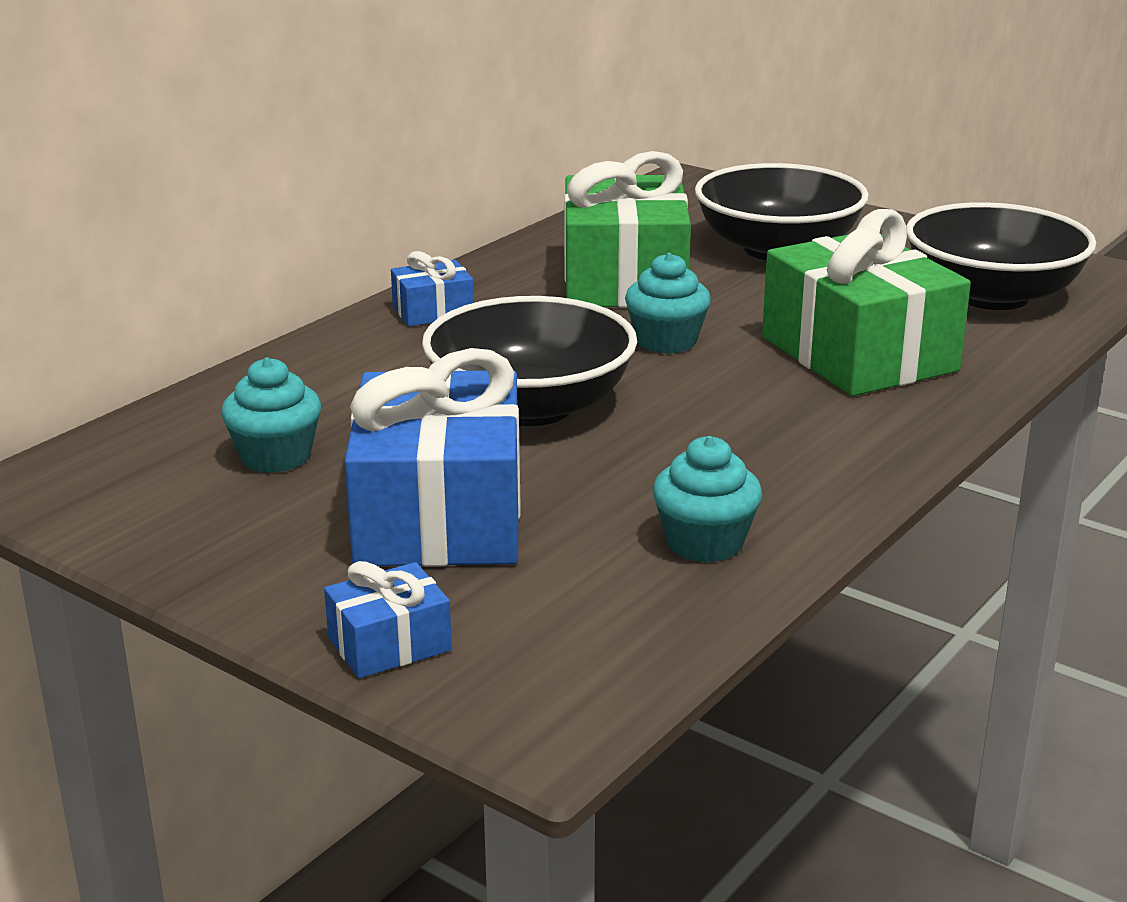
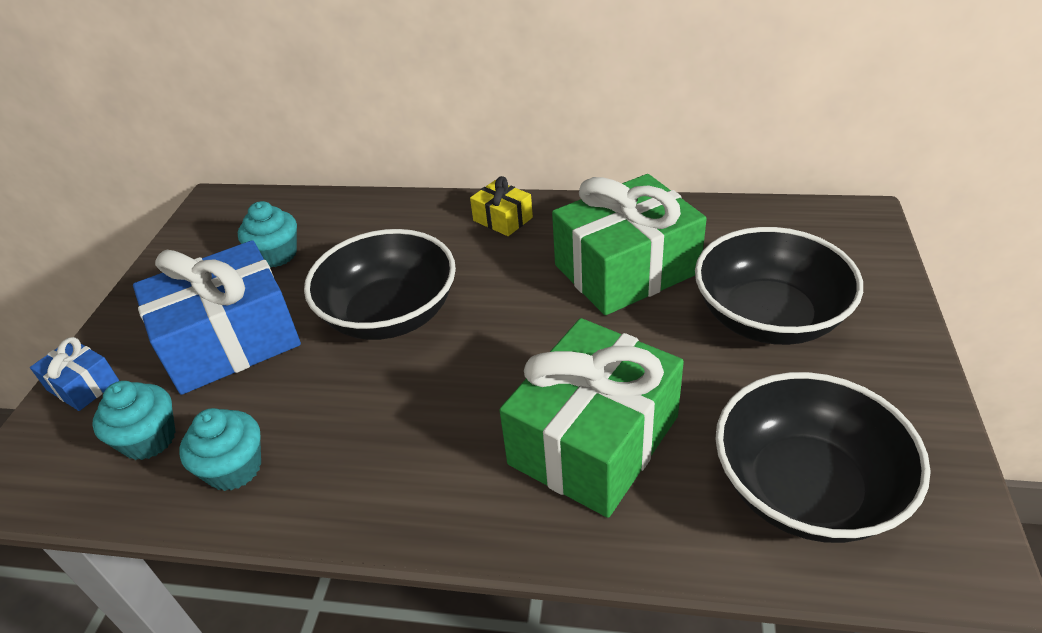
camera: 65 degrees right, 15 degrees up
blue gift [391,251,474,326] -> yellow gift [470,176,533,236]
turquoise cupcake [625,253,711,354] -> turquoise cupcake moved to [92,381,176,460]

